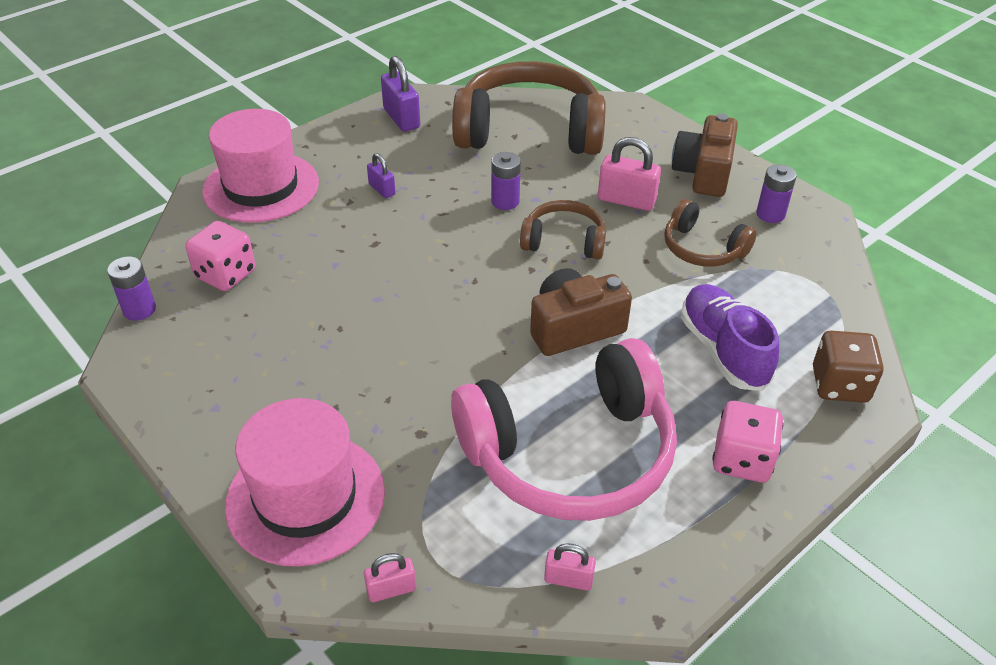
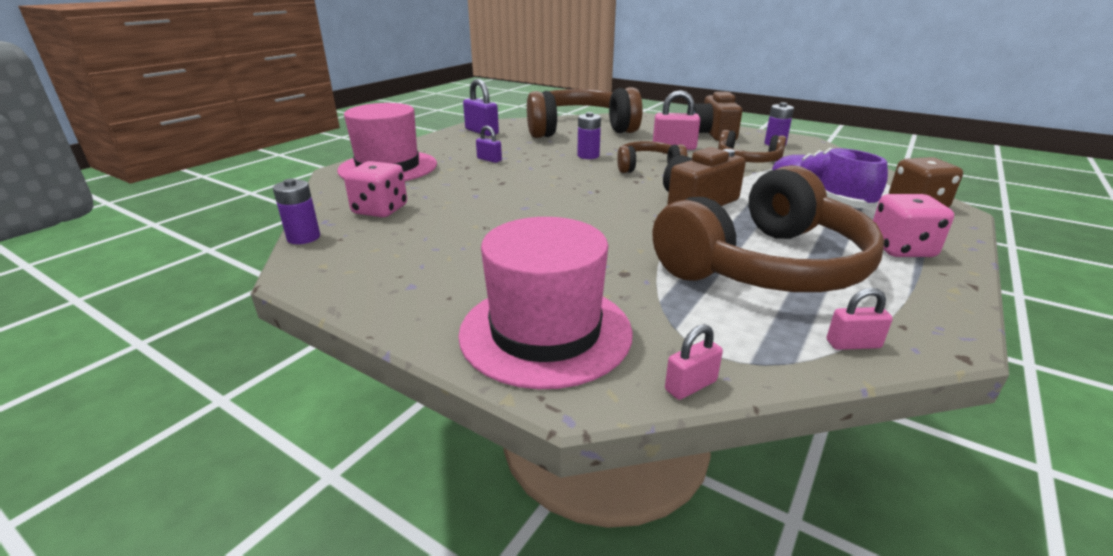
camera: 15 degrees left, 15 degrees down
pink headphones [451,338,677,521] -> brown headphones [653,165,885,292]

